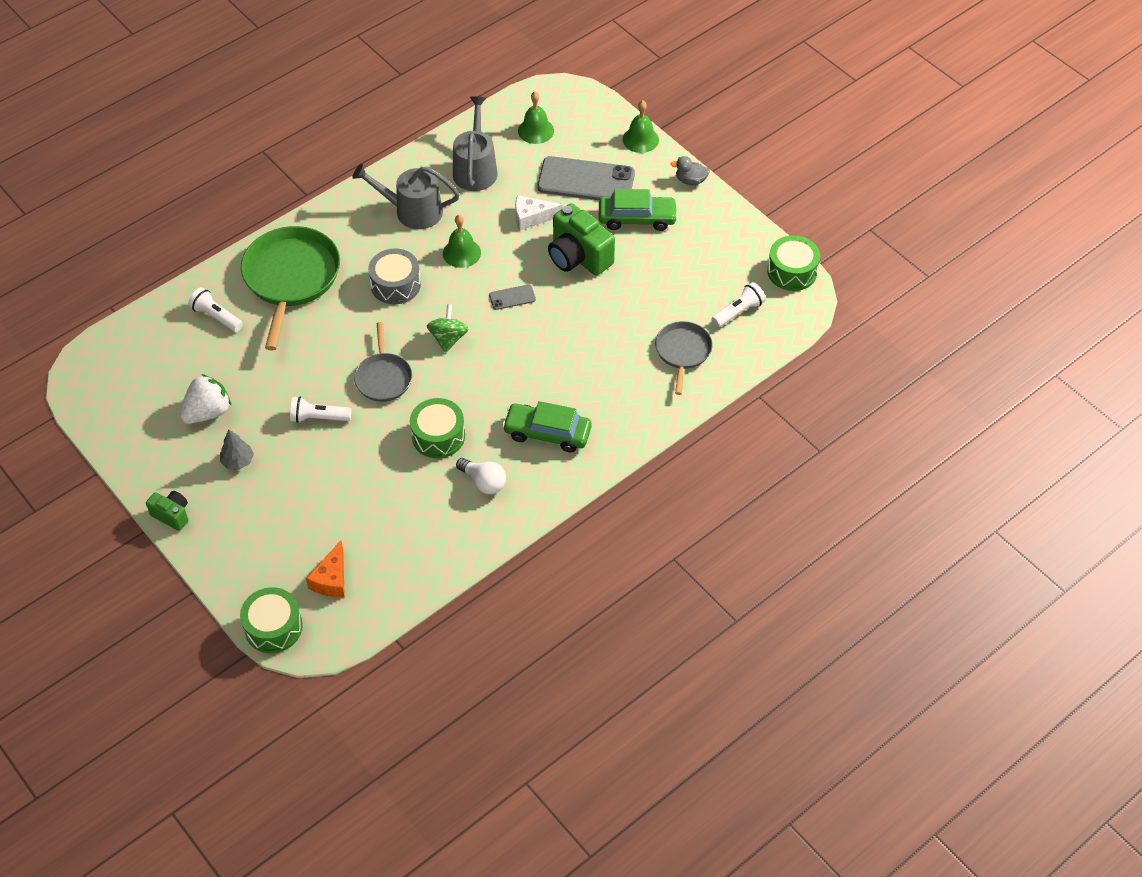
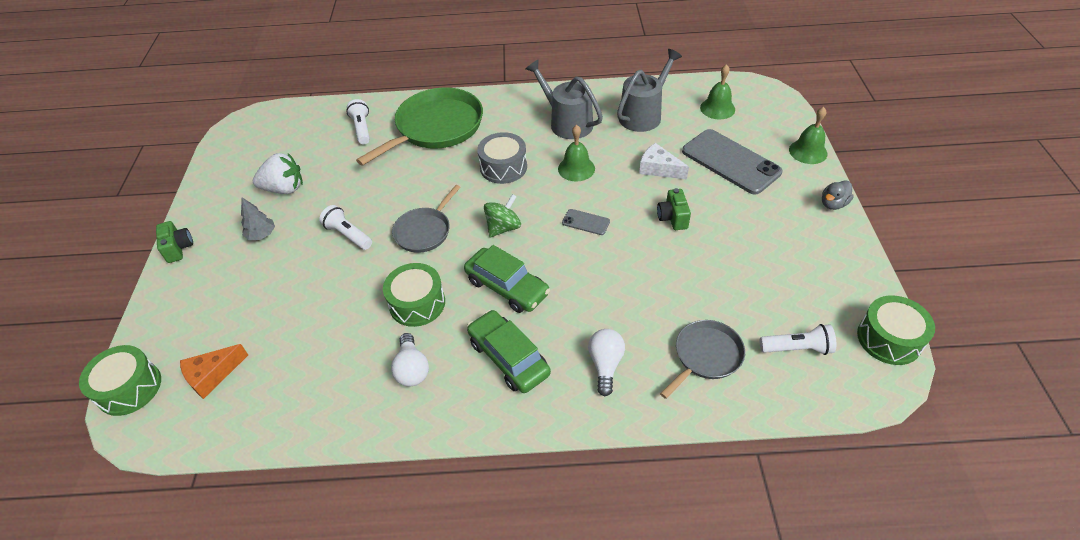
camera: 40 degrees right, 5 degrees down
green camera [548,203,615,275] -> green camera [657,188,691,230], size x0.53
green car [599,189,678,231] -> green car moved to [464,245,550,313]
grey duck [670,156,710,185] -> grey duck turned 90 degrees counterclockwise [822,180,854,210]
none -> white light bulb [588,329,625,396]

